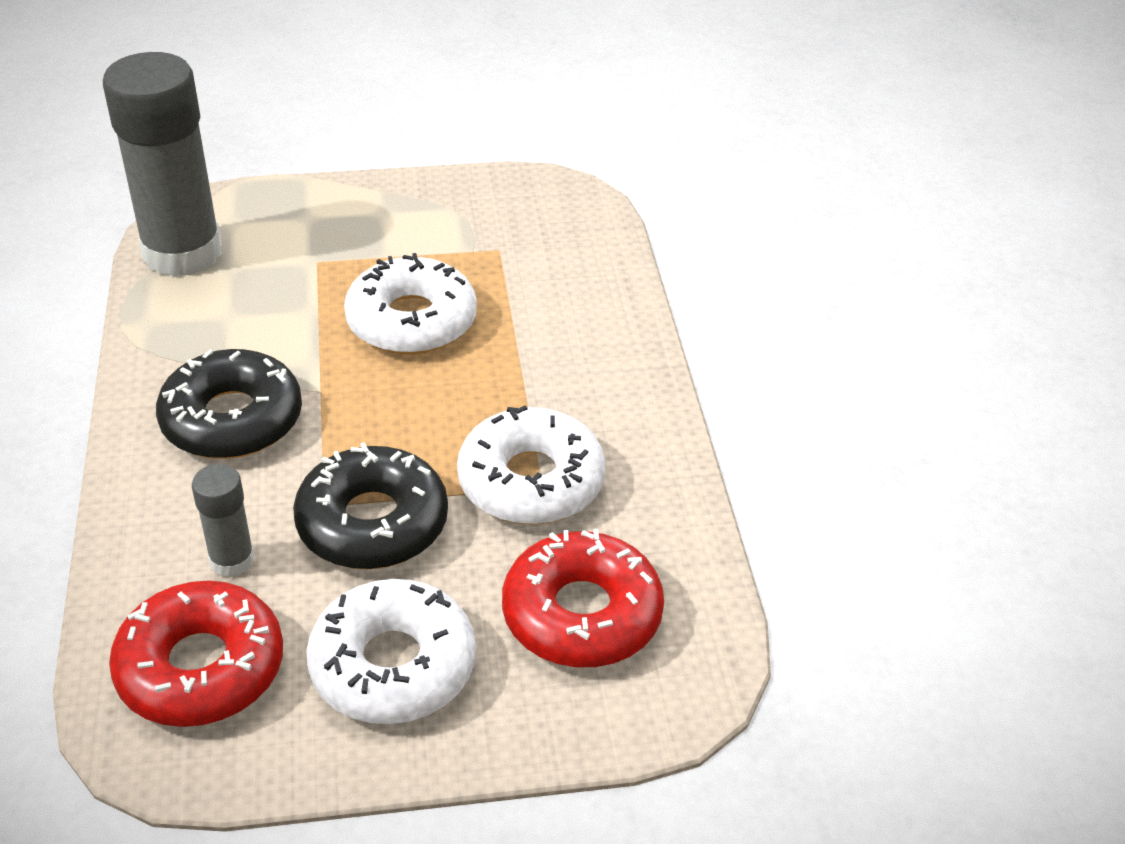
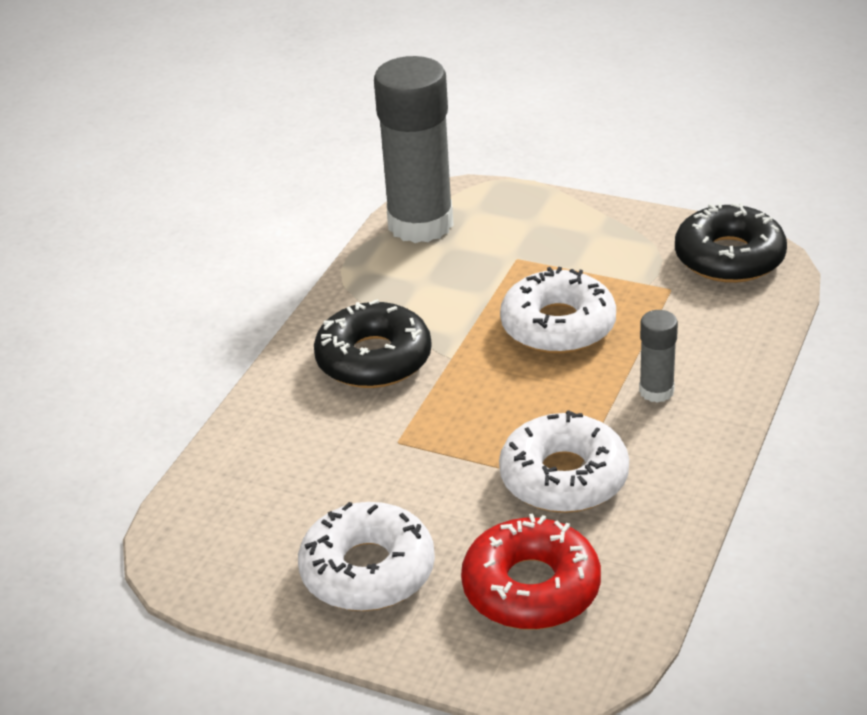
camera: 35 degrees right, 5 degrees down
red donut [109,581,283,727] -> none
grey glue stick [192,464,255,577] -> grey glue stick moved to [639,310,678,403]
black donut [293,442,448,569] -> black donut moved to [675,202,787,283]

